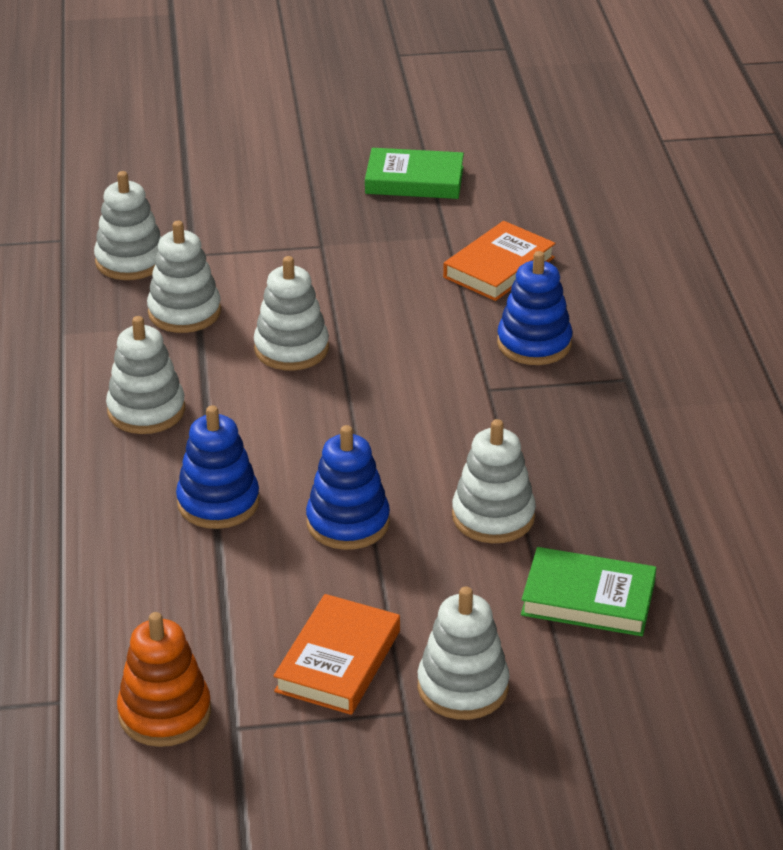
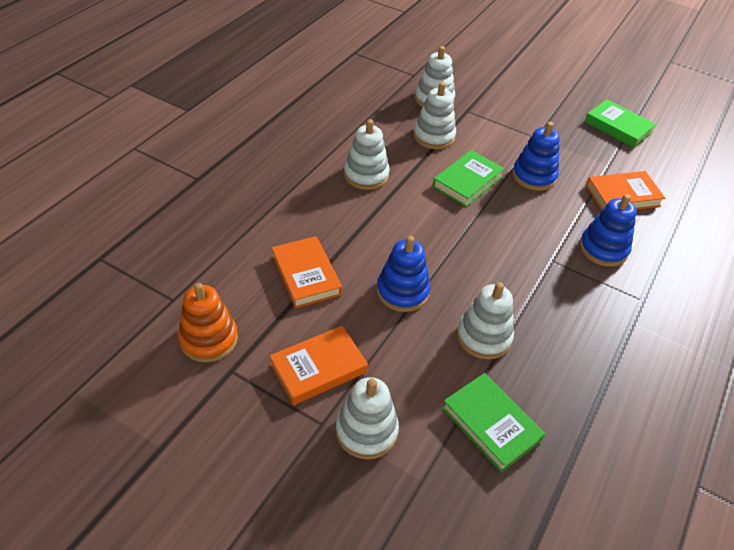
camera: 35 degrees right, 10 degrees up
blue stacking toy [176,405,260,529] -> blue stacking toy moved to [512,122,560,191]
white stacking toy [254,256,329,370] -> green book [432,150,505,207]
none -> orange book [272,236,342,308]

